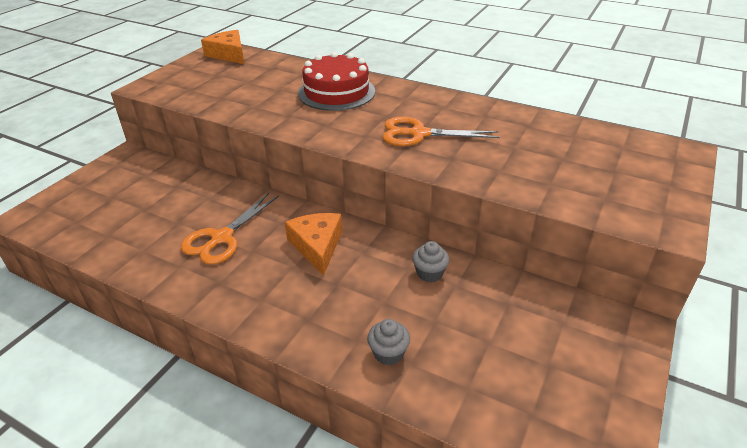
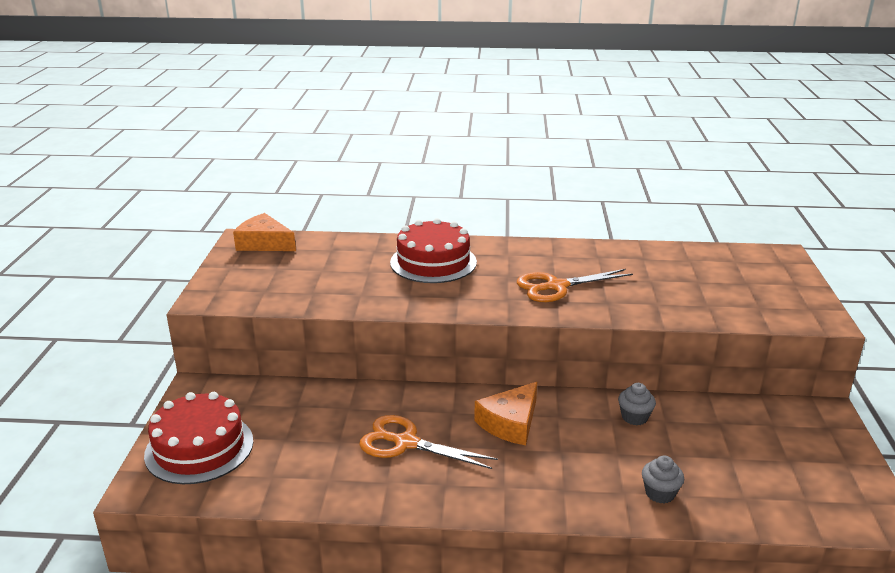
camera: 25 degrees left, 10 degrees down
orange scissors [181,193,279,265] -> orange scissors turned 105 degrees clockwise [359,415,498,469]
orange cheese [285,213,342,276] -> orange cheese turned 105 degrees counterclockwise [474,382,537,445]
none -> red cake [144,392,253,484]

